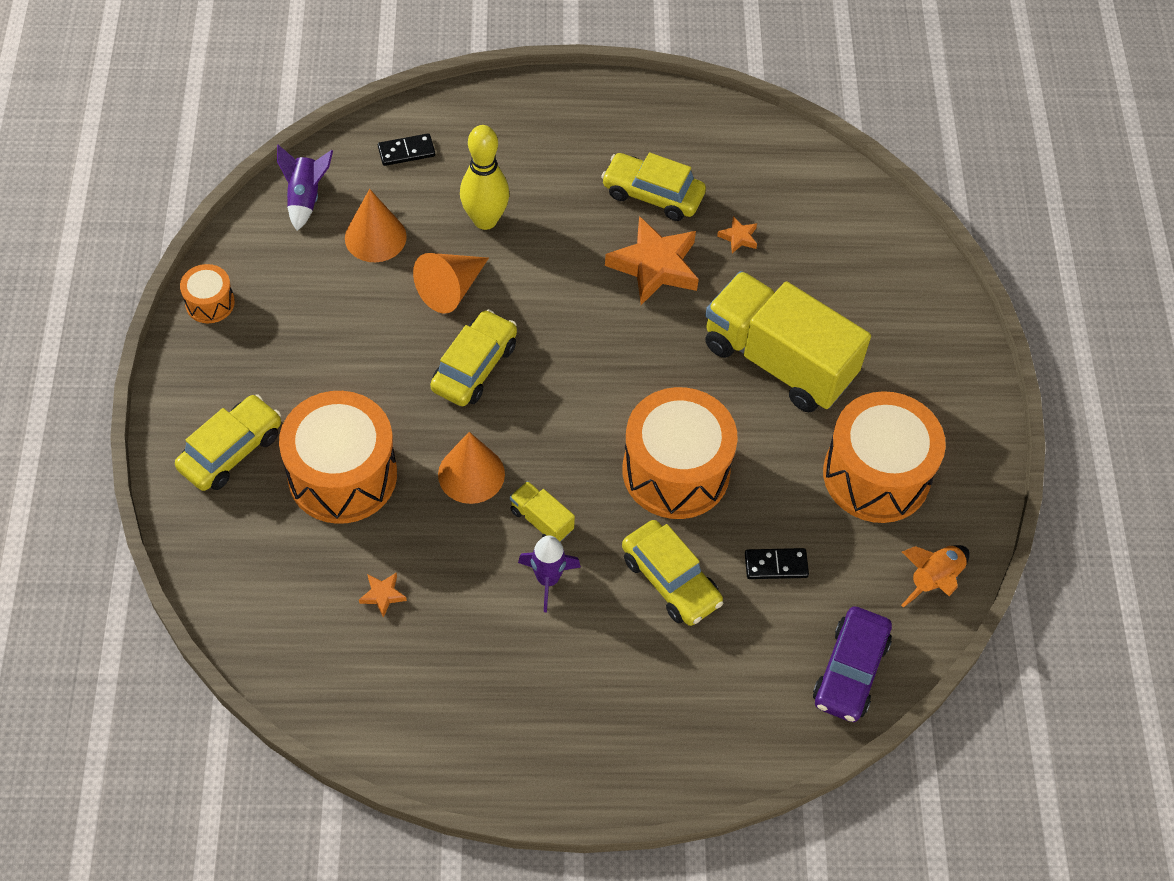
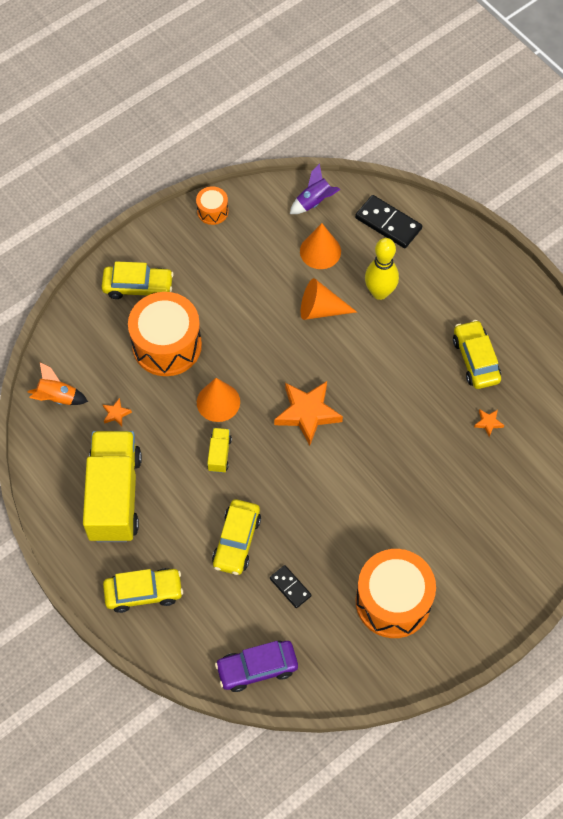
camera: 55 degrees right, 5 degrees up
black domino [378,133,435,166] -> black domino [355,195,422,248], size x1.68
yellow car [430,309,517,406] -> yellow car moved to [103,568,183,613]
purple rocket [518,535,581,612] -> none
orange star [605,216,699,305] -> orange star moved to [274,381,343,446]
orange drum [622,387,738,519] -> none
yellow truck [705,271,871,412] -> yellow truck moved to [83,431,142,542]
orange rocket [901,545,970,608] -> orange rocket moved to [28,362,88,405]

